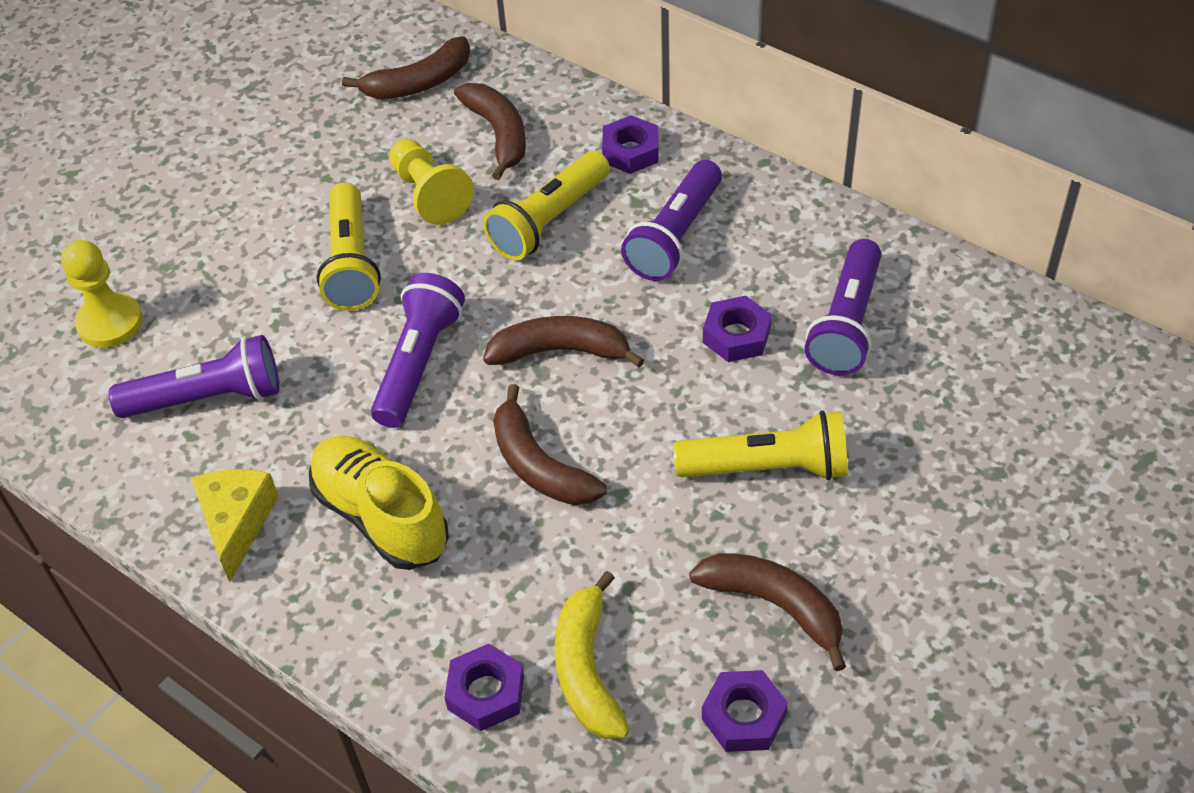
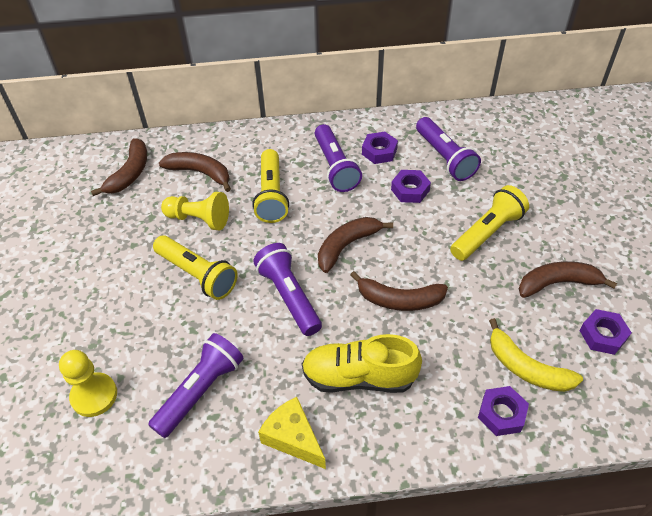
camera: 45 degrees left, 0 degrees up
purple nut [602,115,659,174] -> purple nut moved to [362,132,398,164]

